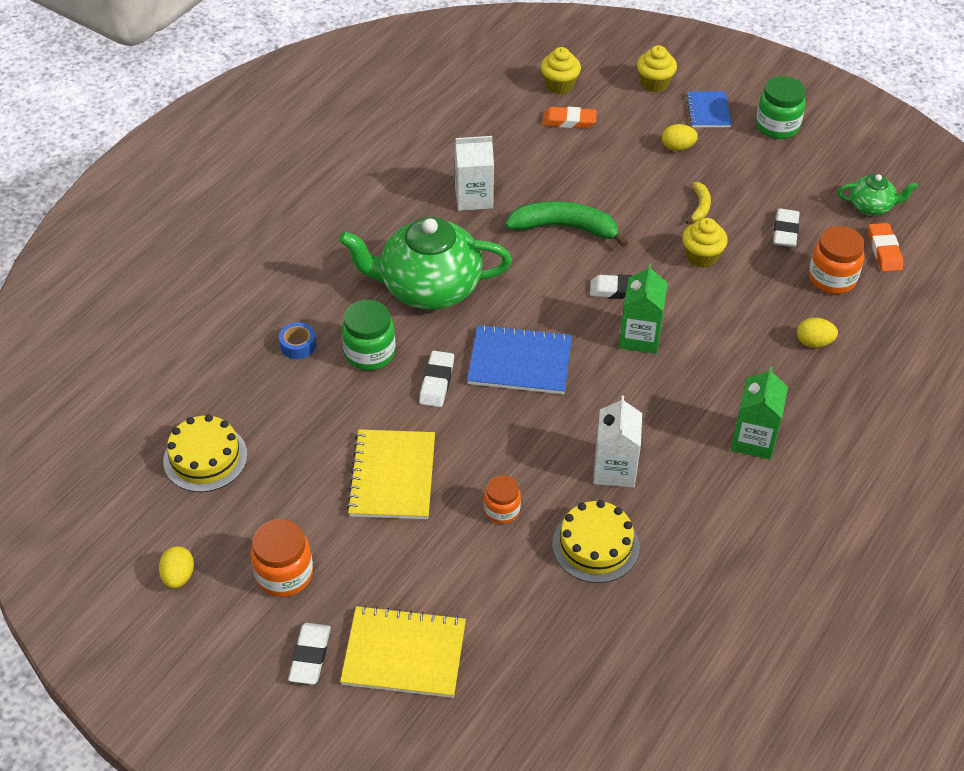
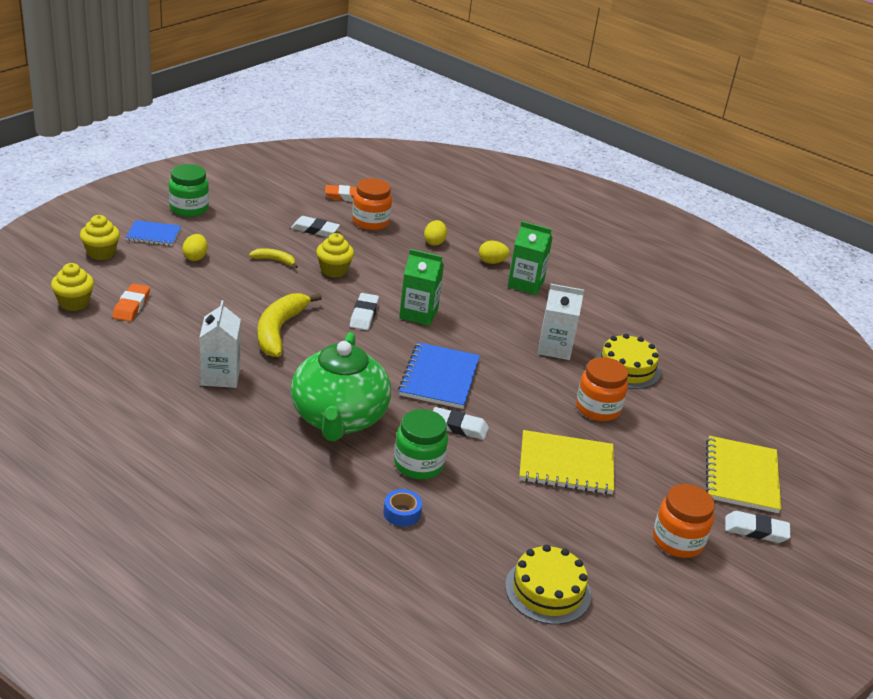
camera: 90 degrees left, 15 degrees down
yellow egg [159,546,194,589] -> yellow egg moved to [479,241,510,264]
orange jar [484,475,521,524] -> orange jar [576,357,628,421], size x1.55
green banana [505,201,629,247] -> yellow banana [258,293,322,357]
green teapot [838,174,918,215] -> none

